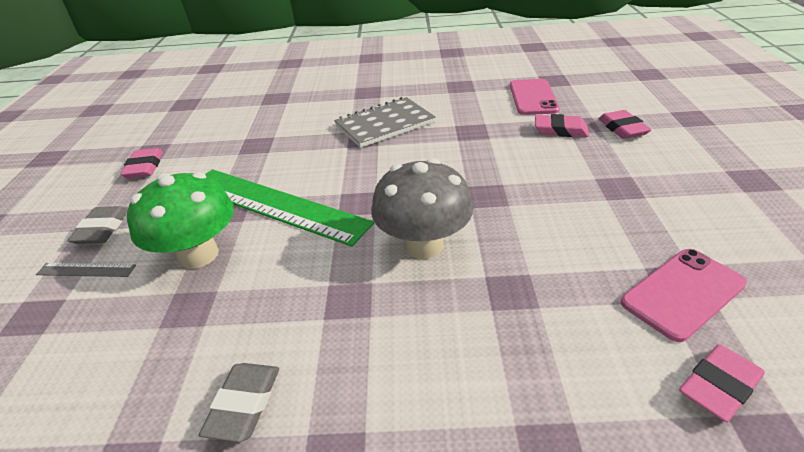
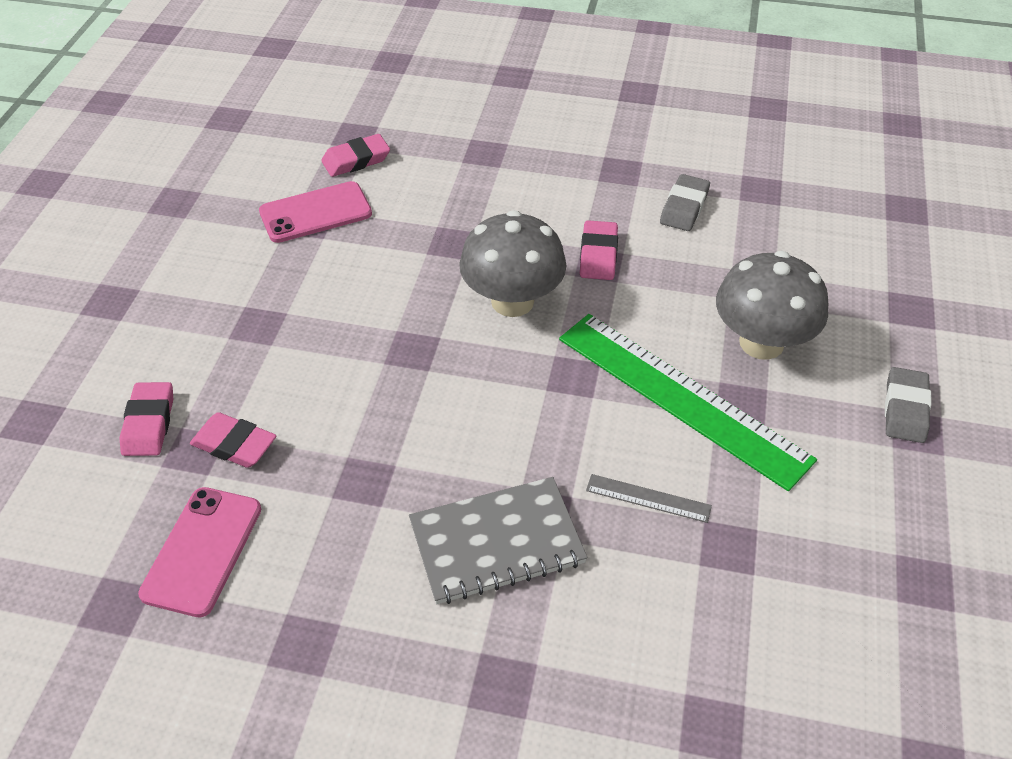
camera: 170 degrees left, 10 degrees up
grey ruler [36,263,136,277] -> grey ruler moved to [586,474,712,523]
pink eraser [120,148,163,178] -> pink eraser moved to [580,220,618,280]
green mushroom [127,172,234,269] -> grey mushroom [716,251,828,360]

